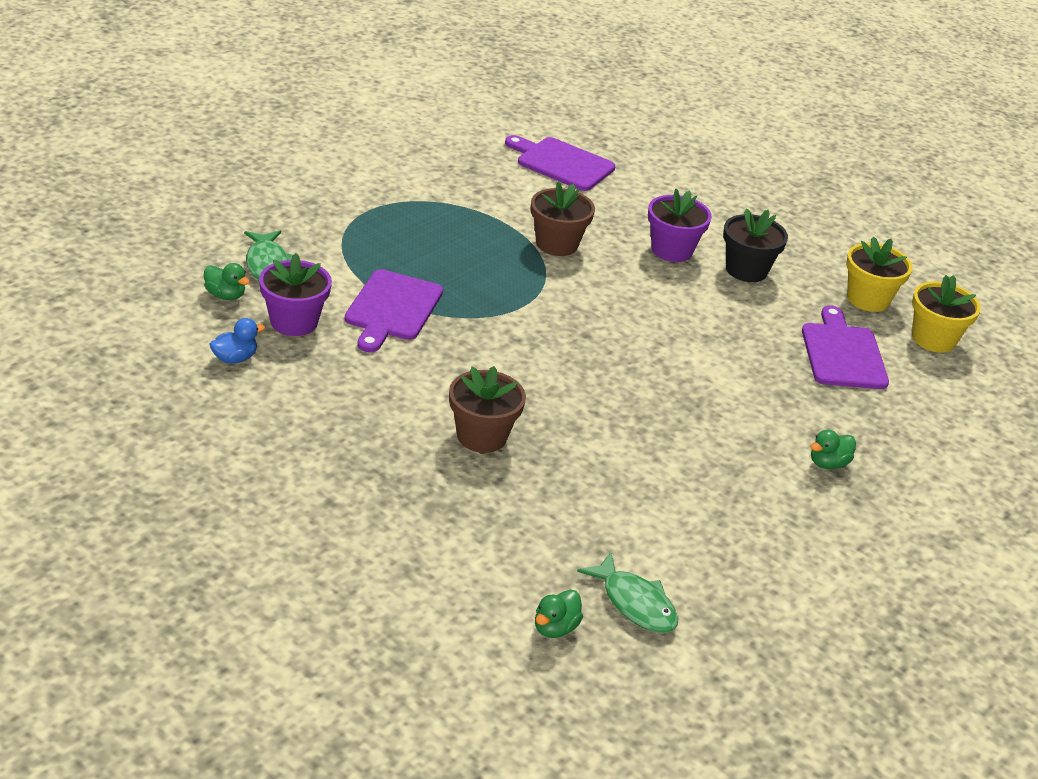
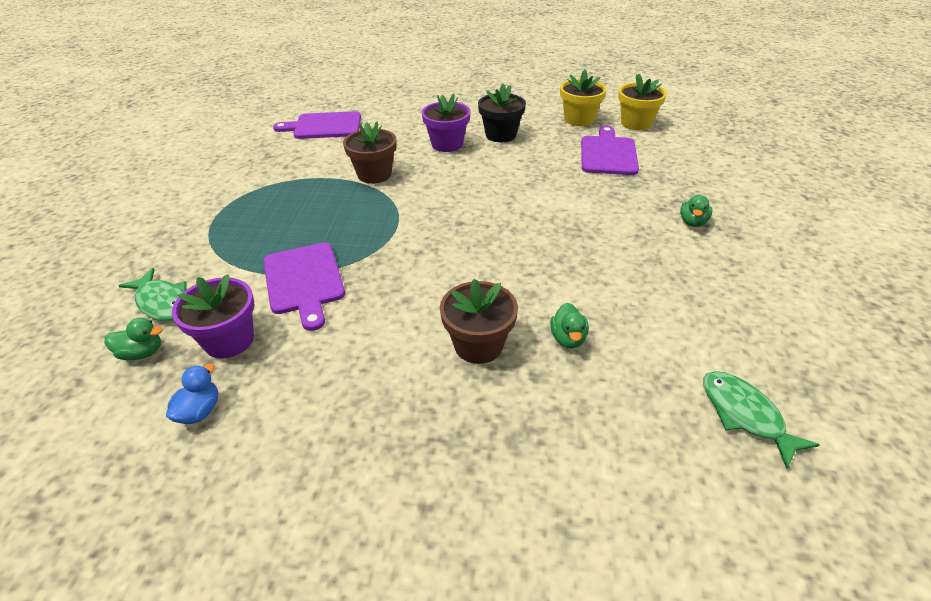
camera: 30 degrees left, 5 degrees up
green duck [535,590,583,638] -> green duck moved to [550,303,589,348]
green fish [577,553,678,633] -> green fish turned 135 degrees counterclockwise [703,371,820,469]
purple cutting board [802,306,889,389] -> purple cutting board turned 45 degrees clockwise [581,126,639,175]

